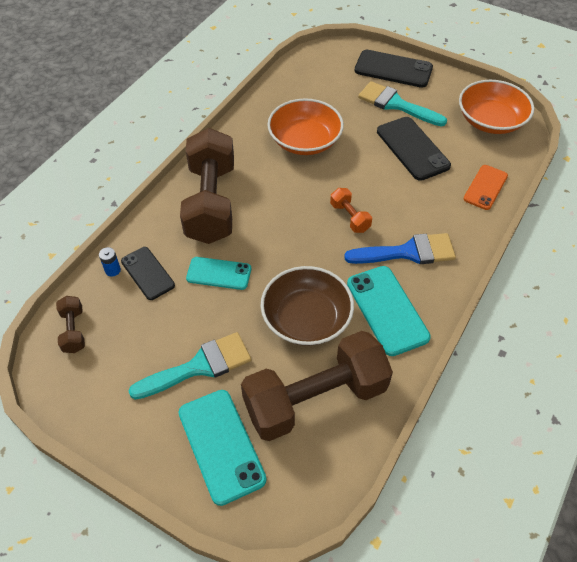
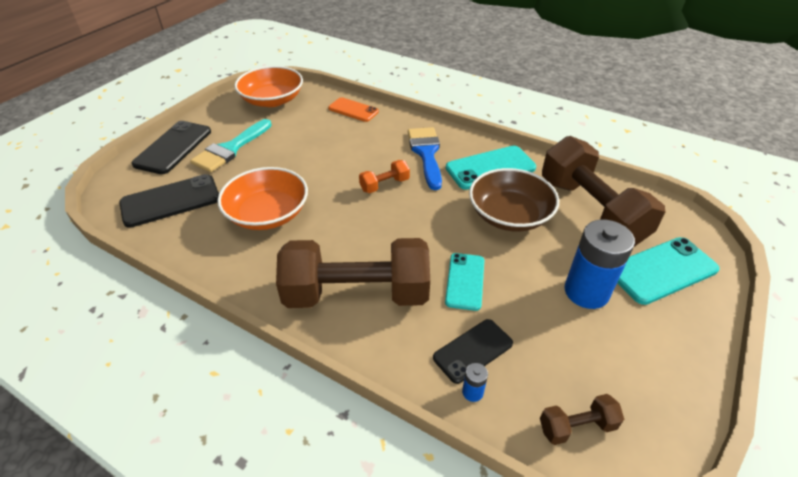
camera: 90 degrees left, 10 degrees down
turquoise brush [129,332,251,400] -> blue battery [564,219,635,309]
black phone [377,117,451,181] -> black phone moved to [119,174,219,228]

